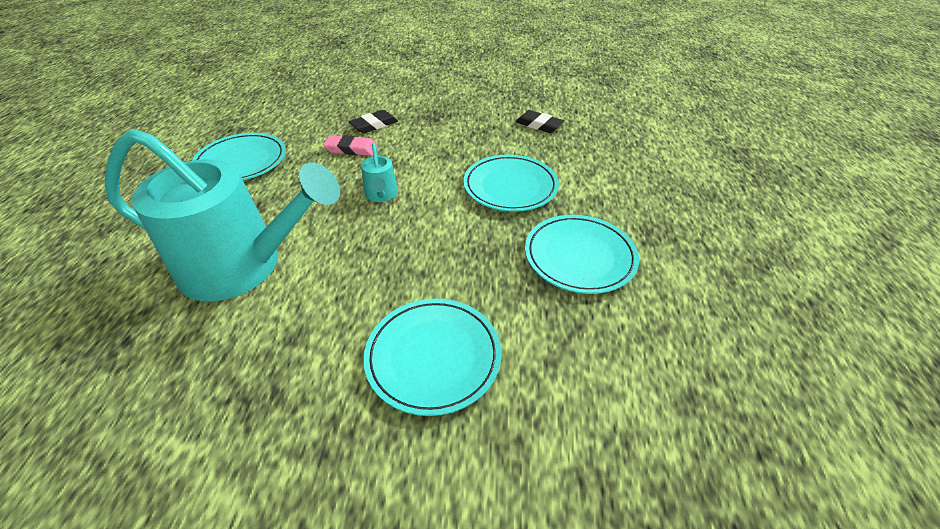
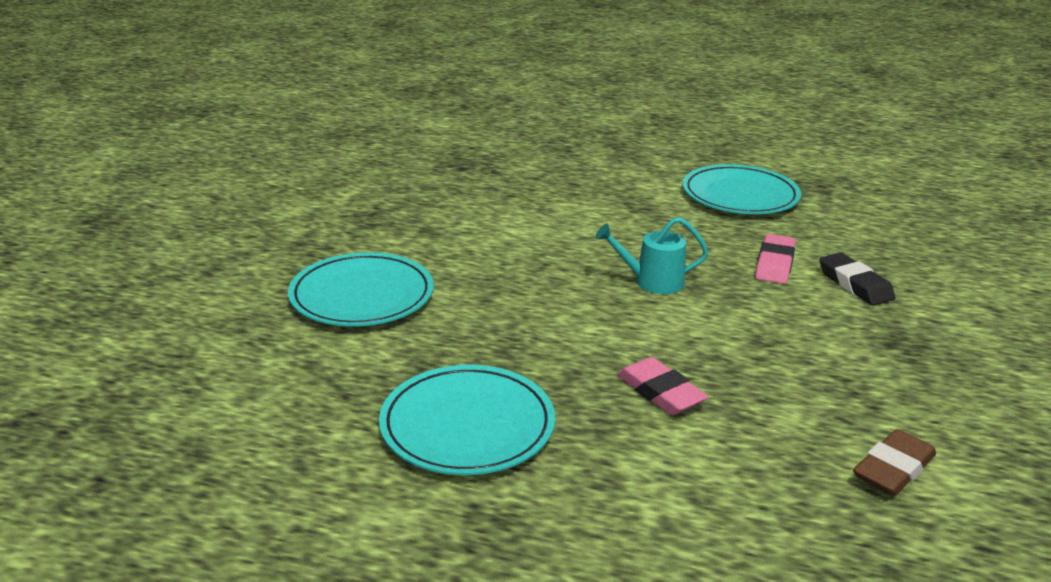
camera: 100 degrees right, 15 degrees down
turquoise watering can [105,129,340,301] -> none
turquoise plate [463,155,559,212] -> pink eraser [617,357,708,415]
black eraser [515,110,565,133] -> brown eraser [853,429,936,496]

